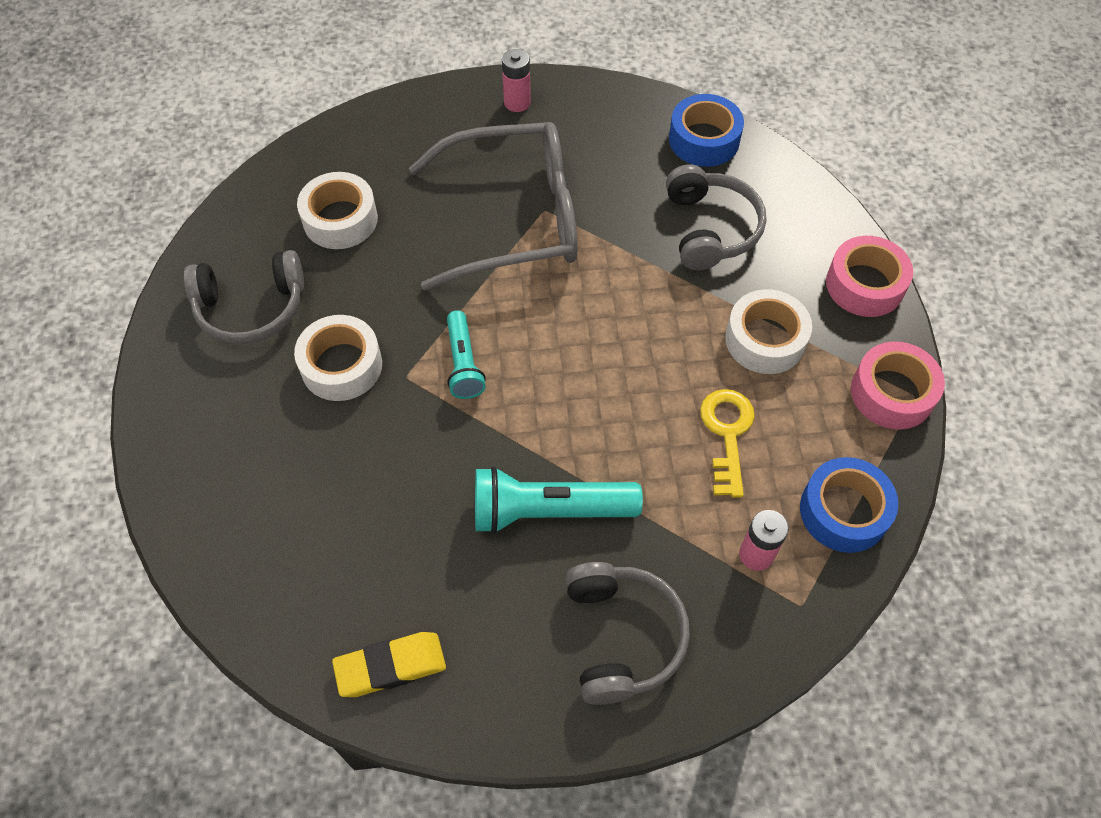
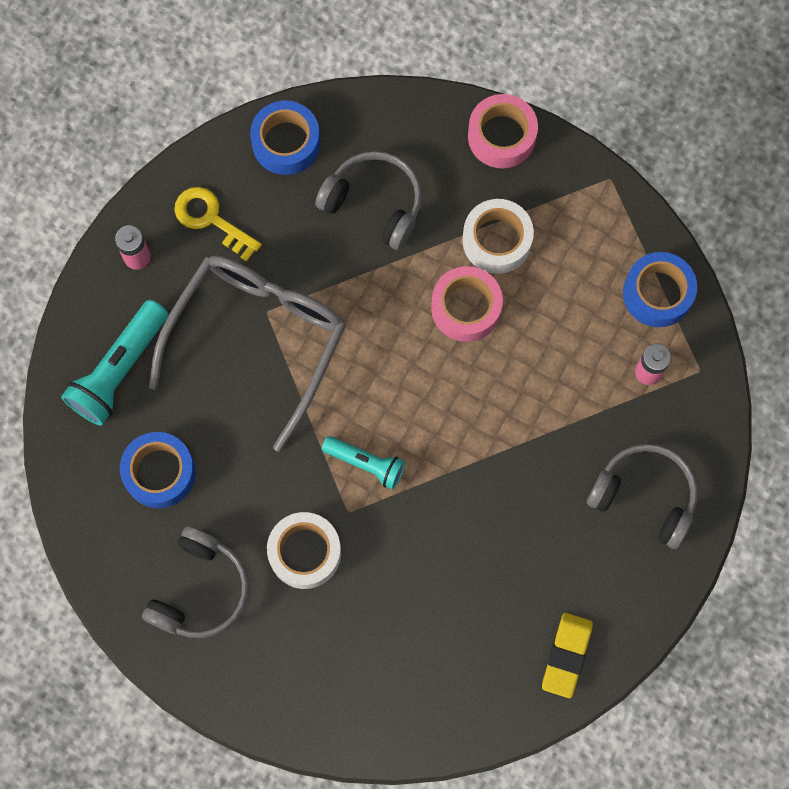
camera: 55 degrees left, 15 degrees up
white tape [297,172,378,249] -> blue tape [120,432,196,508]
turquoise flashlight [475,466,643,534] -> turquoise flashlight moved to [61,300,168,426]
yellow key [700,389,755,498] -> yellow key moved to [174,187,262,262]
pink tape [851,341,945,430] -> pink tape moved to [431,266,503,342]

